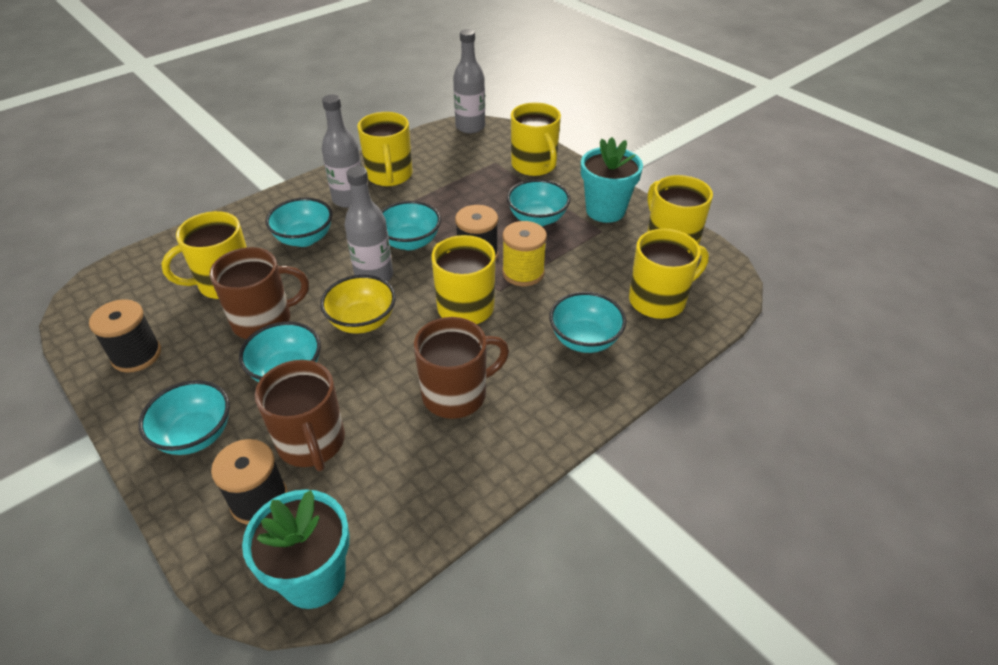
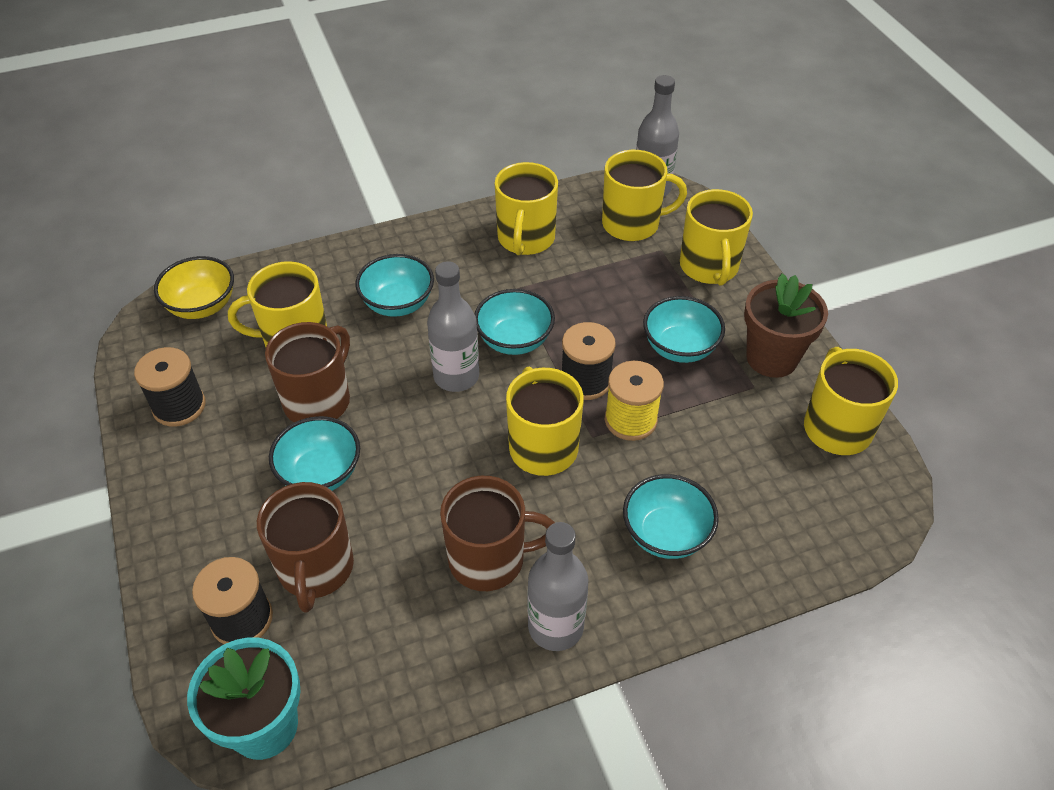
camera: 20 degrees right, 5 degrees up
turquoise bowl [138,380,230,455] -> none
brown mug [210,247,309,339] -> brown mug turned 60 degrees counterclockwise [265,322,350,423]
yellow bowl [320,275,396,334] -> yellow bowl moved to [154,256,234,319]
grey bottle [322,95,362,208] -> grey bottle moved to [528,522,588,651]
turquoise flower pot [581,137,643,223] -> brown flower pot [744,273,828,378]
yellow mug [629,229,709,319] -> yellow mug moved to [602,150,687,241]

